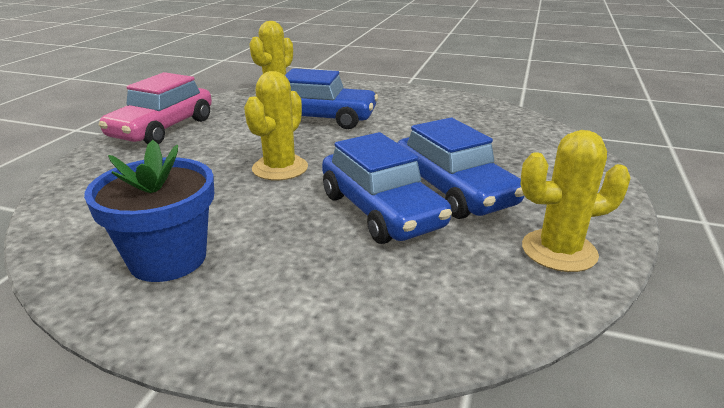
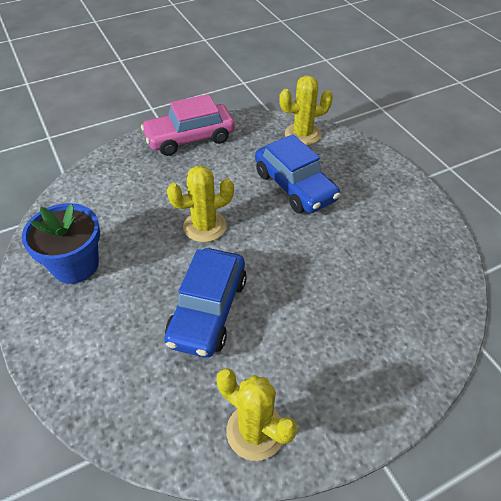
camera: 45 degrees right, 20 degrees up
blue car [397,118,524,219] -> none

